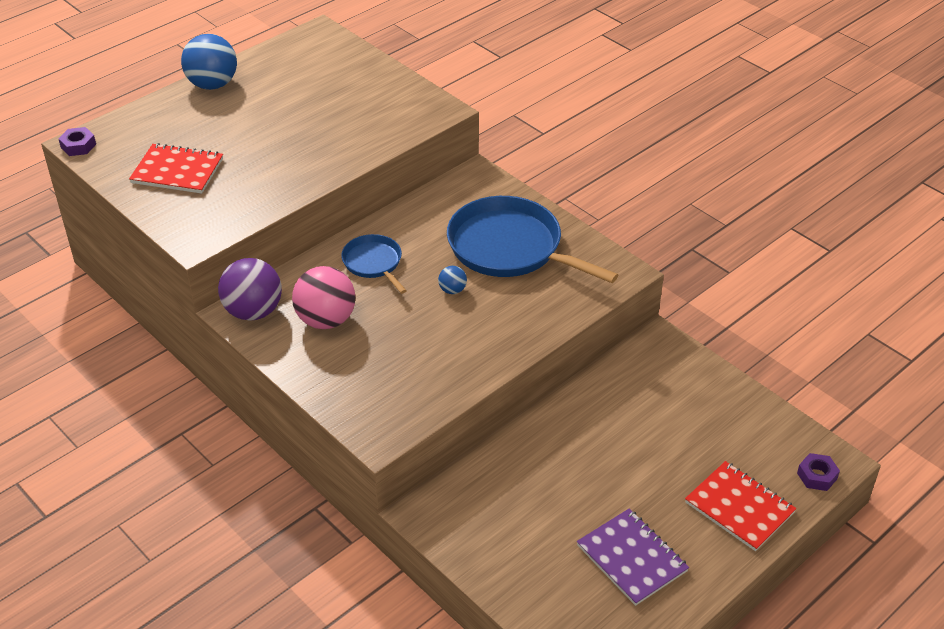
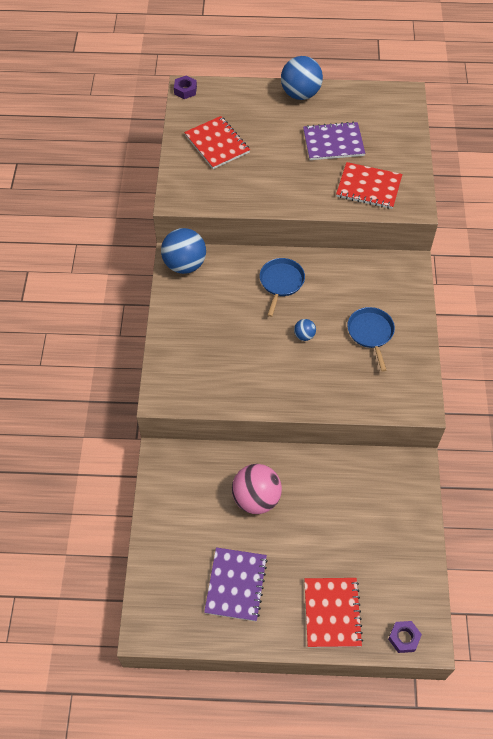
camera: 45 degrees right, 15 degrees up
purple ball [218,258,282,321] -> blue ball [161,228,206,274]
pink ball [292,266,356,329] -> pink ball moved to [232,464,282,514]
blue pan [447,196,618,283] -> blue pan [347,307,395,371], size x0.52
none -> purple notebook [303,122,365,160]
none -> red notebook [336,162,402,209]

